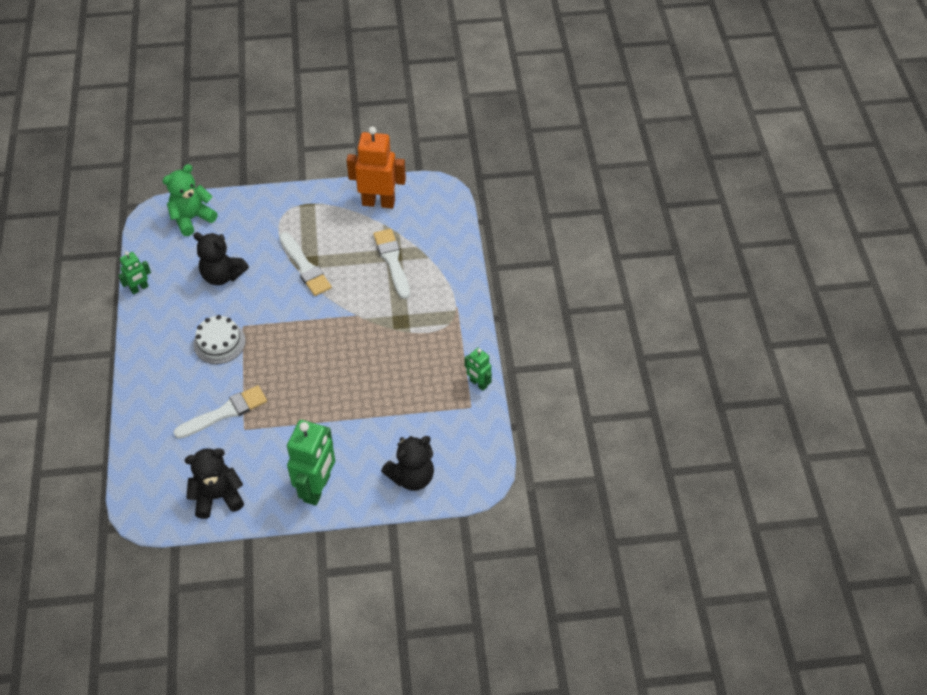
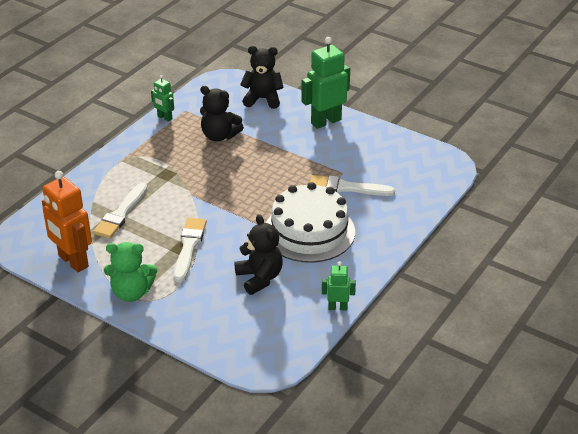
camera: 140 degrees left, 15 degrees down
green teddy bear [163,164,218,236] -> green teddy bear moved to [104,242,157,302]
black teddy bear [185,448,244,519] -> black teddy bear moved to [200,86,244,141]
white cake [193,315,246,364] -> white cake [266,182,355,263], size x1.82
green robot [465,348,492,391] -> green robot turned 135 degrees clockwise [151,75,174,122]

